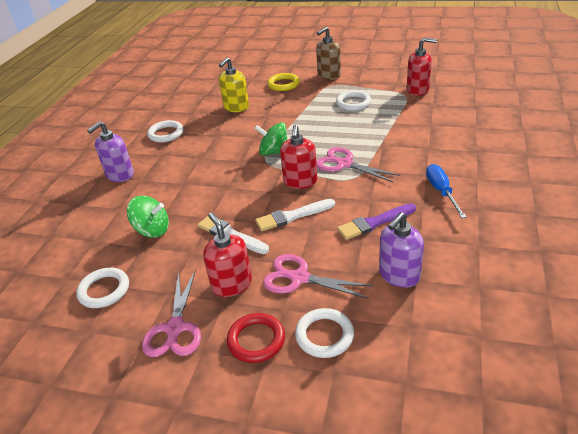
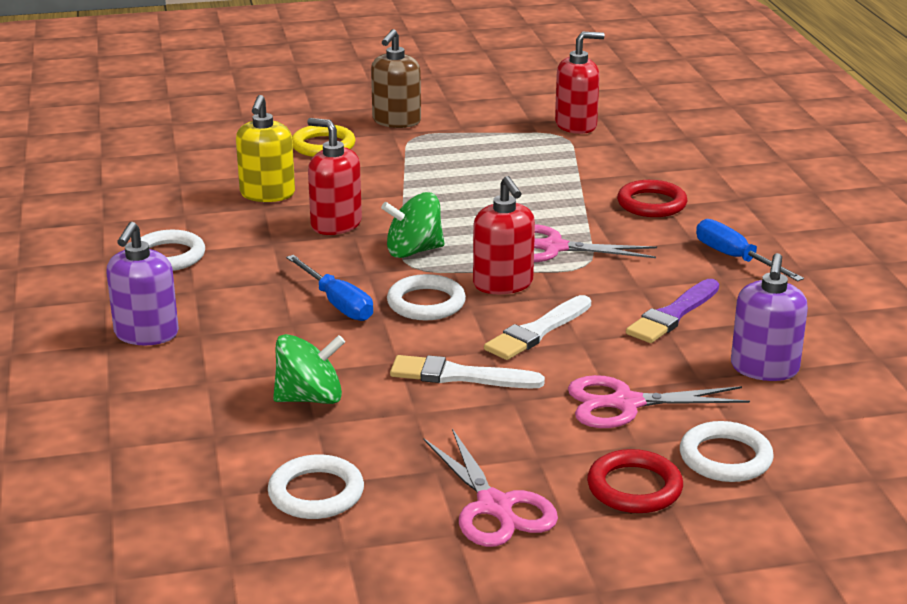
camera: 30 degrees left, 10 degrees down
red soap dispenser [203,212,252,297] -> red soap dispenser moved to [307,118,362,235]
white ring [336,91,371,111] -> white ring moved to [387,274,466,320]
none -> blue screwdriver [286,255,373,321]
none -> red ring [617,180,687,217]

